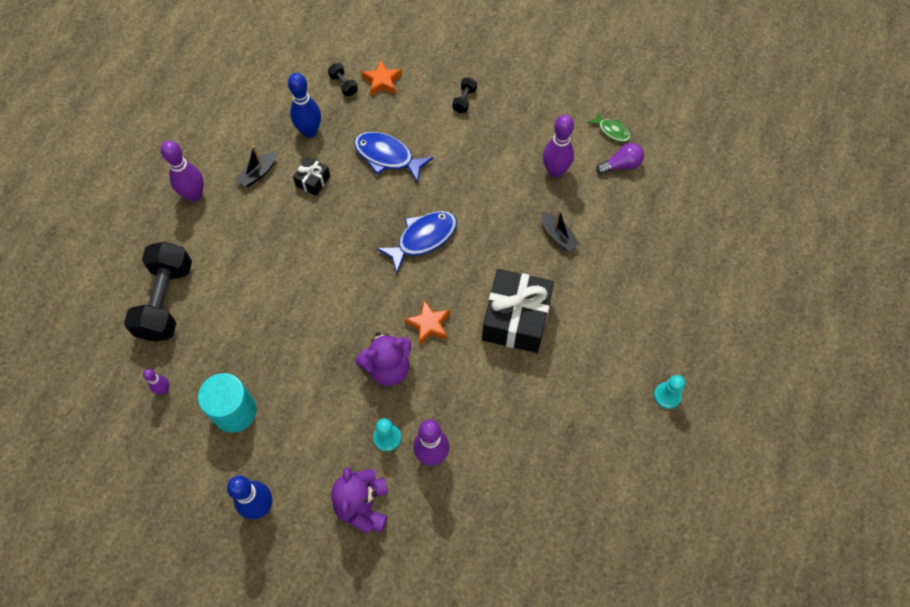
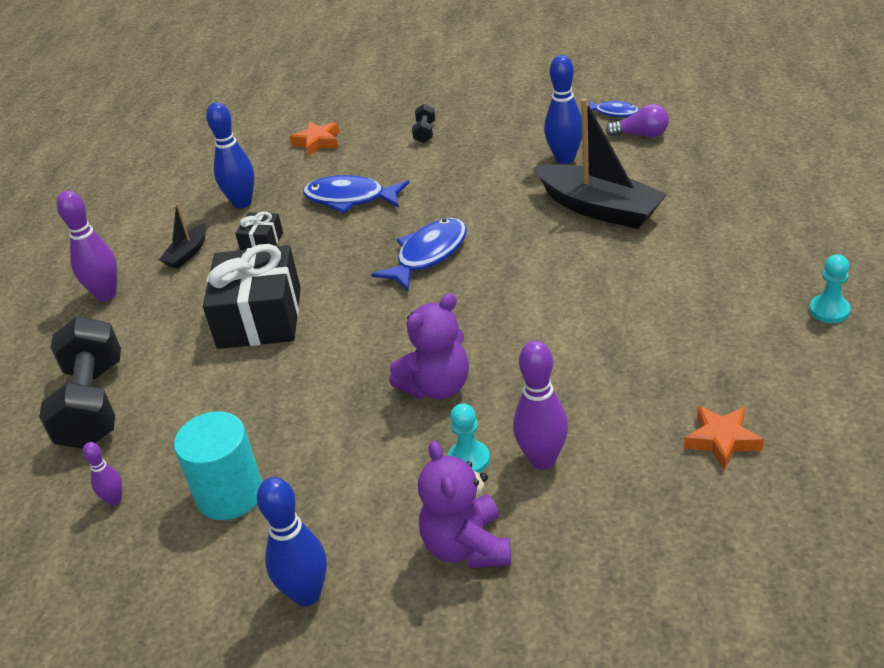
camera: 10 degrees left, 25 degrees down
black dumbbell [328,63,358,96] -> none
orange star [405,300,450,345] -> orange star moved to [684,406,764,471]
black gift [482,269,554,353] -> black gift moved to [203,244,301,349]
black boat [541,209,580,251] -> black boat [535,98,667,229], size x2.09
purple bowling pin [543,115,574,178] -> blue bowling pin [544,55,582,164]
green fish [588,112,631,142] -> blue fish [589,100,639,117]
purple light bulb [596,143,644,175] -> purple light bulb turned 45 degrees clockwise [605,104,669,137]

